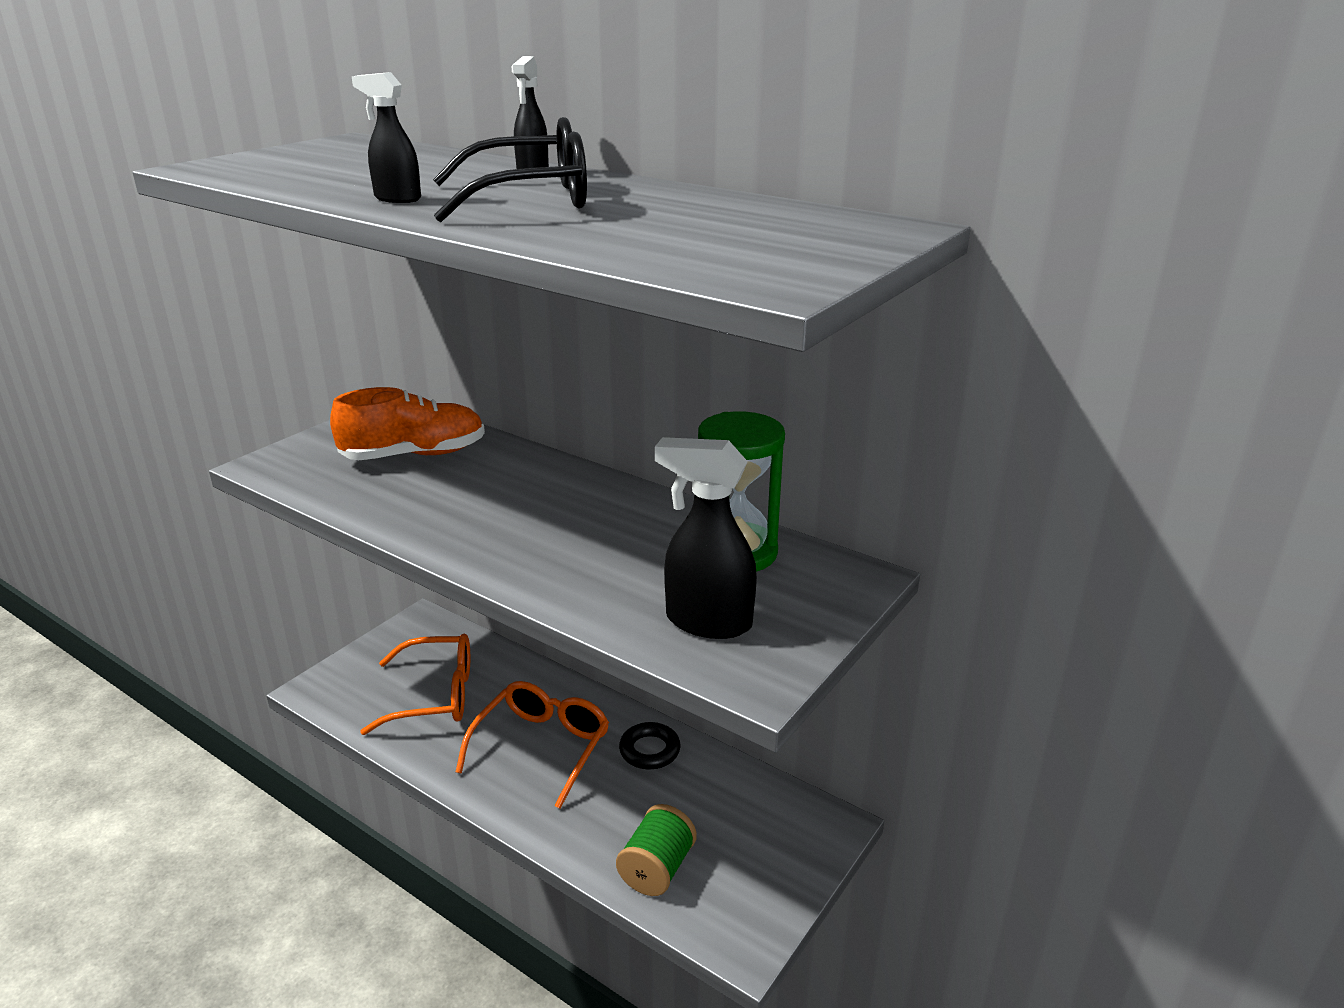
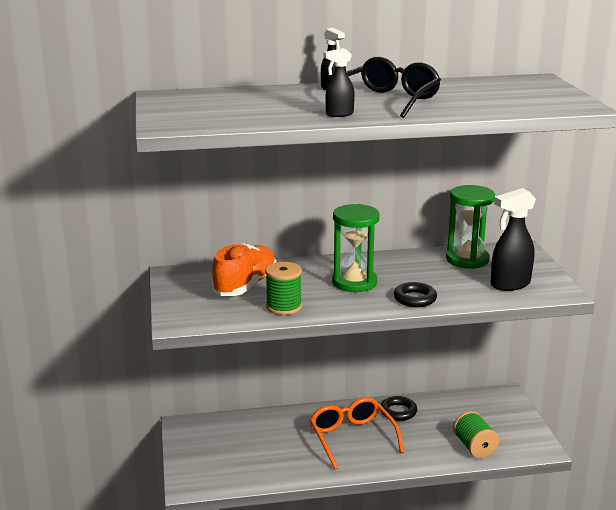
camera: 45 degrees left, 5 degrees down
orange glasses [360,634,470,735] -> none
none -> green spool [265,262,302,315]
none -> green hourglass [332,204,379,292]
none -> black ring [394,282,437,307]

